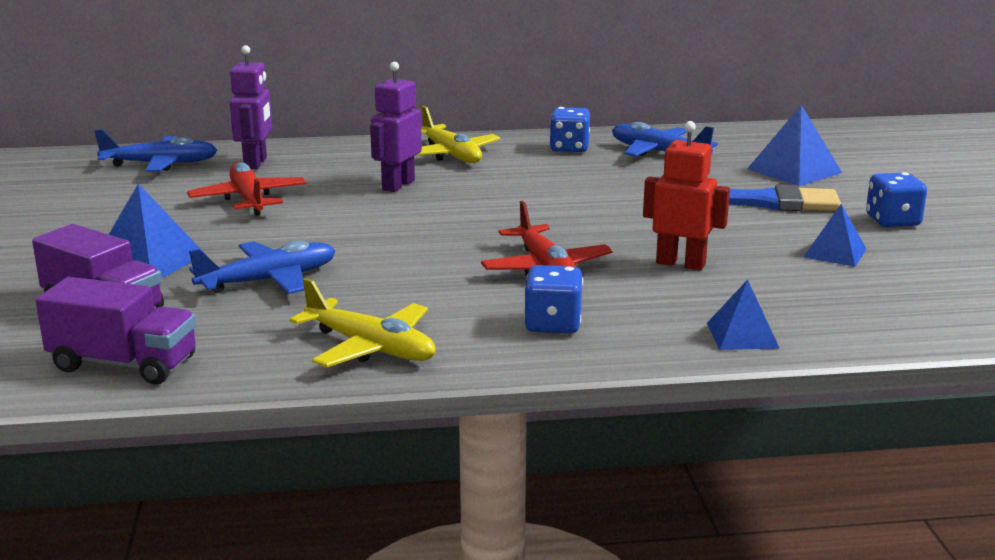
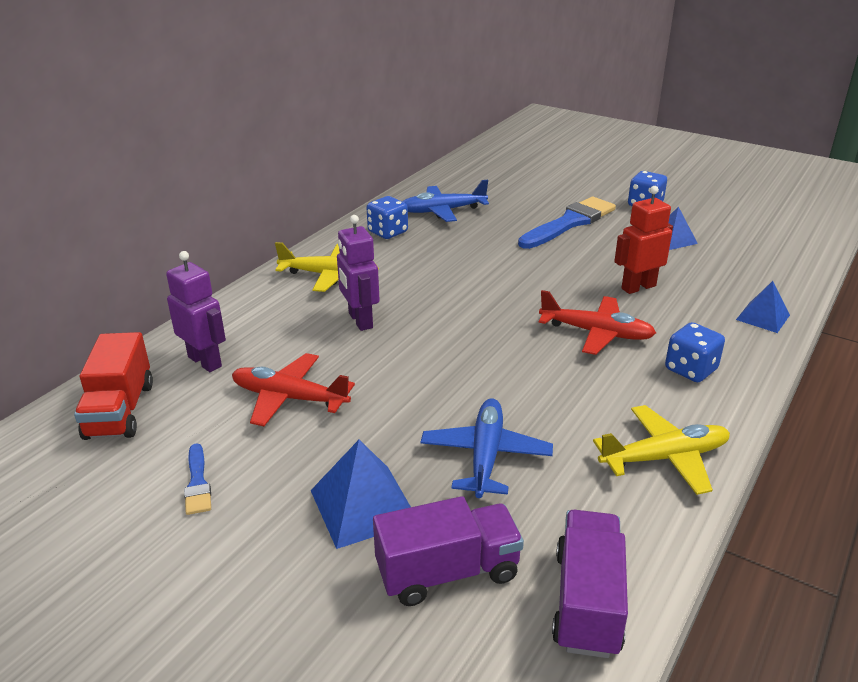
camera: 50 degrees left, 10 degrees up
purple truck [36,277,196,385] -> purple truck turned 45 degrees counterclockwise [552,510,628,658]
blue plane [94,129,217,172] -> red truck [74,332,153,440]
blue pyramid [747,105,842,186] -> none
none -> blue brush [184,443,211,515]

